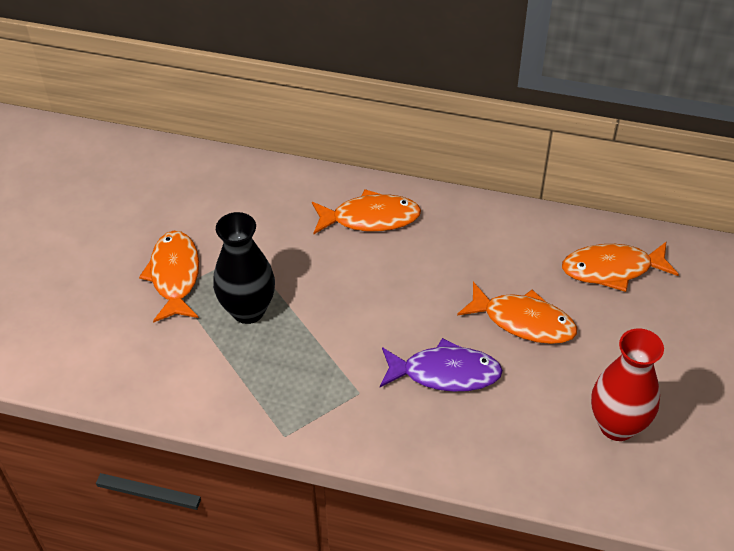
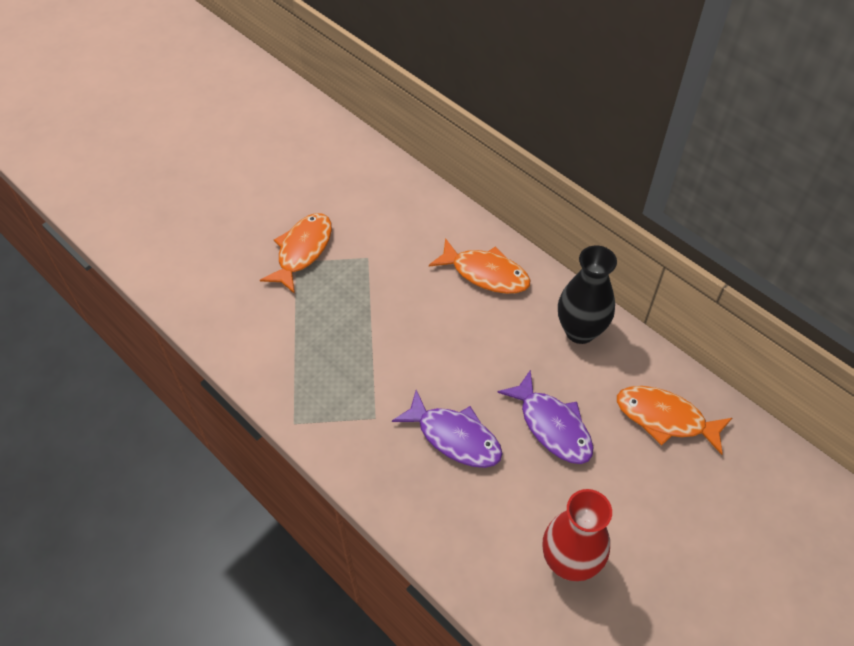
camera: 30 degrees right, 5 degrees up
black vase [213,212,275,324] -> black vase moved to [558,245,617,344]
orange fish [457,282,577,344] -> purple fish [497,370,593,464]

